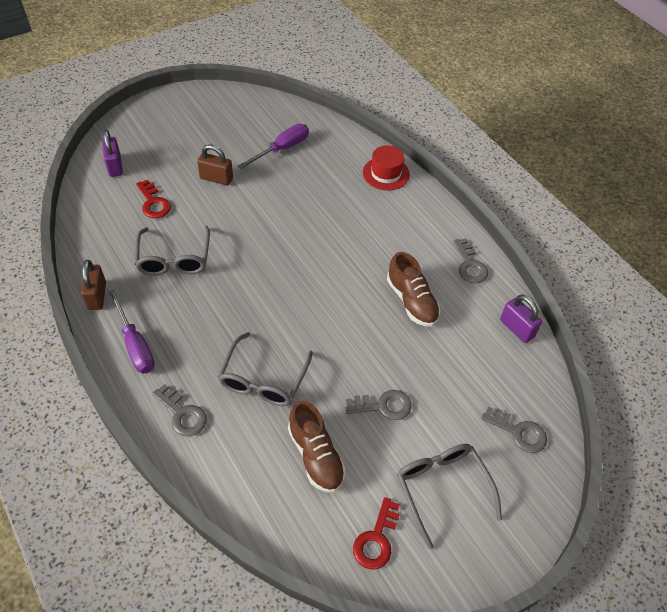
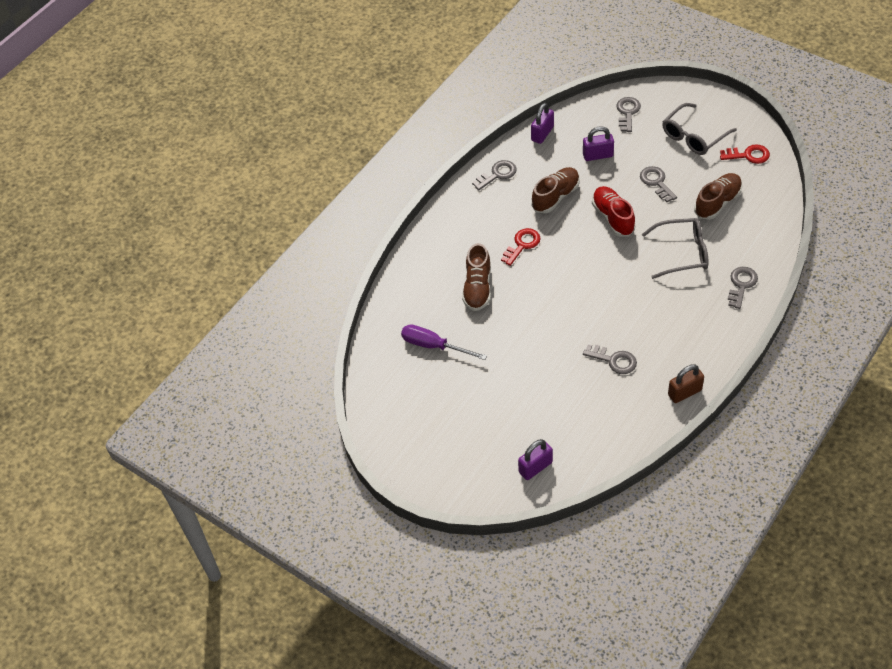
camera: 105 degrees left, 0 degrees up
purple screwdriver [108,290,155,373] -> none
grey glasses [134,226,210,276] -> grey key [583,344,637,374]
red key [136,180,171,218] -> red key moved to [501,228,541,266]
brown padlock [197,144,233,185] -> none
red hat [363,146,410,191] -> none
none -> brown shoe [462,243,491,311]
none -> purple padlock [583,126,614,161]
none -> red shoe [592,186,636,237]

